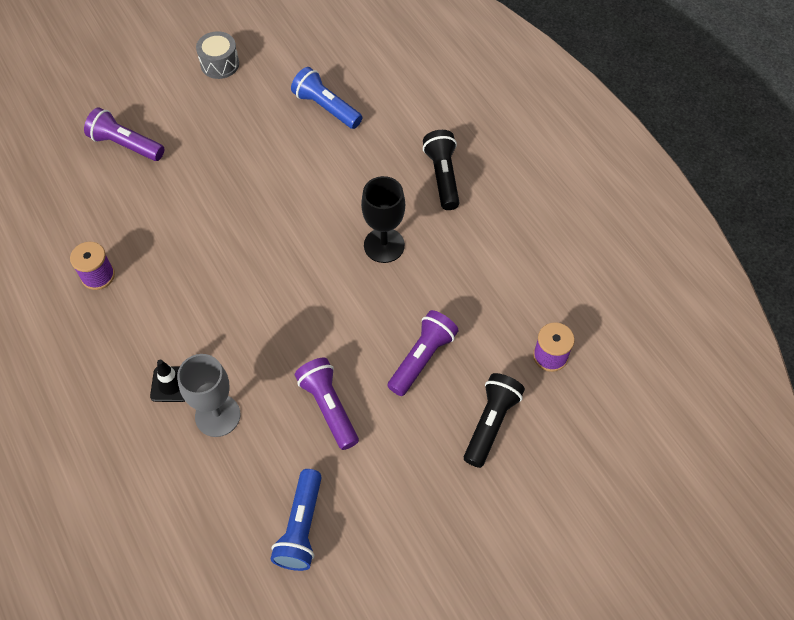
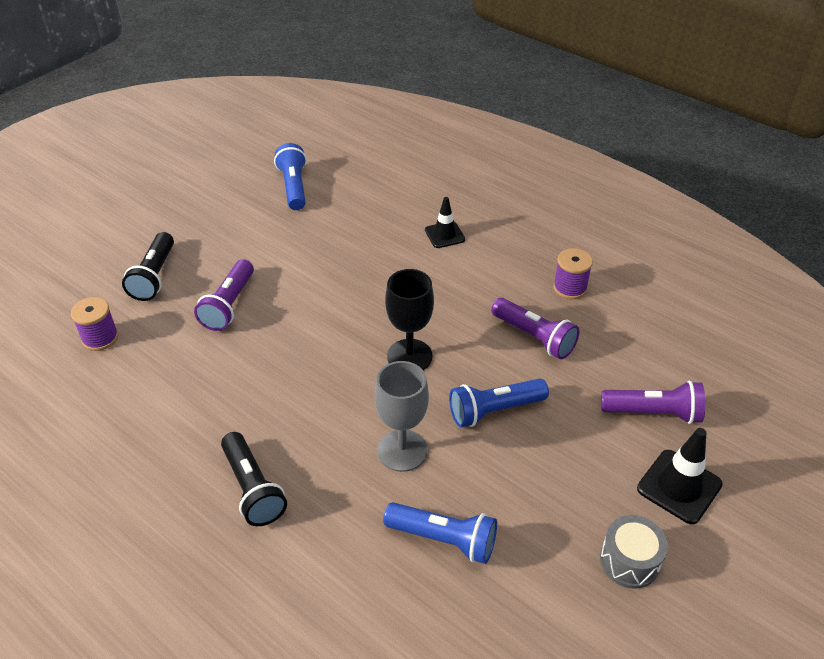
camera: 160 degrees right, 15 degrees down
grey goblet [177,354,241,437] -> grey goblet moved to [375,361,429,472]
purple flashlight [295,358,359,450] -> purple flashlight moved to [491,298,579,359]
black goblet [361,176,405,263] -> black goblet moved to [385,269,434,370]
none -> blue flashlight [449,378,549,428]
none -> black traffic cone [637,428,723,524]

